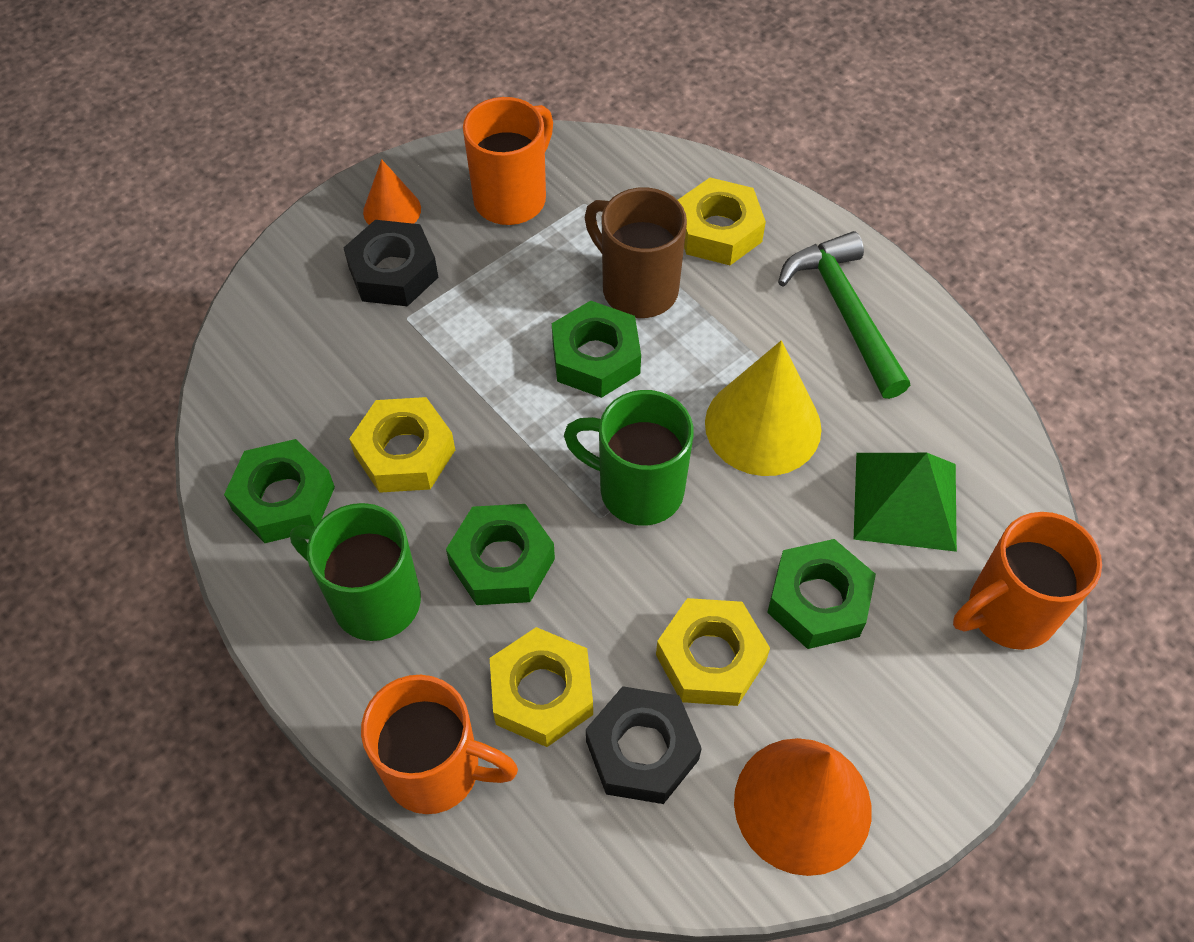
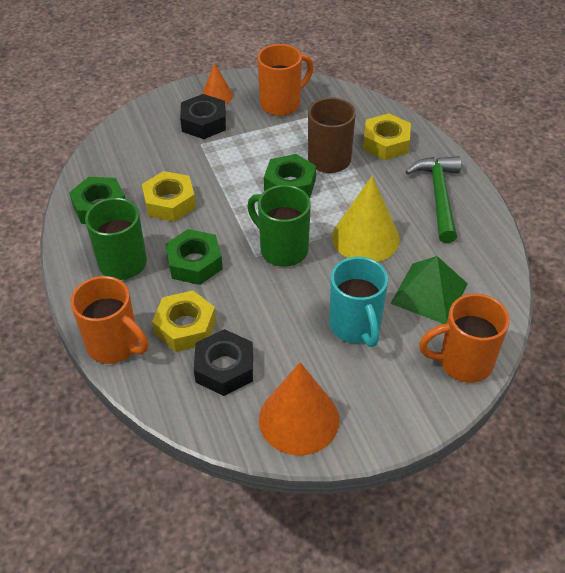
camera: 20 degrees right, 10 degrees down
yellow nut [656,598,770,706] -> none
green nut [767,539,876,649] -> turquoise mug [329,257,388,347]

